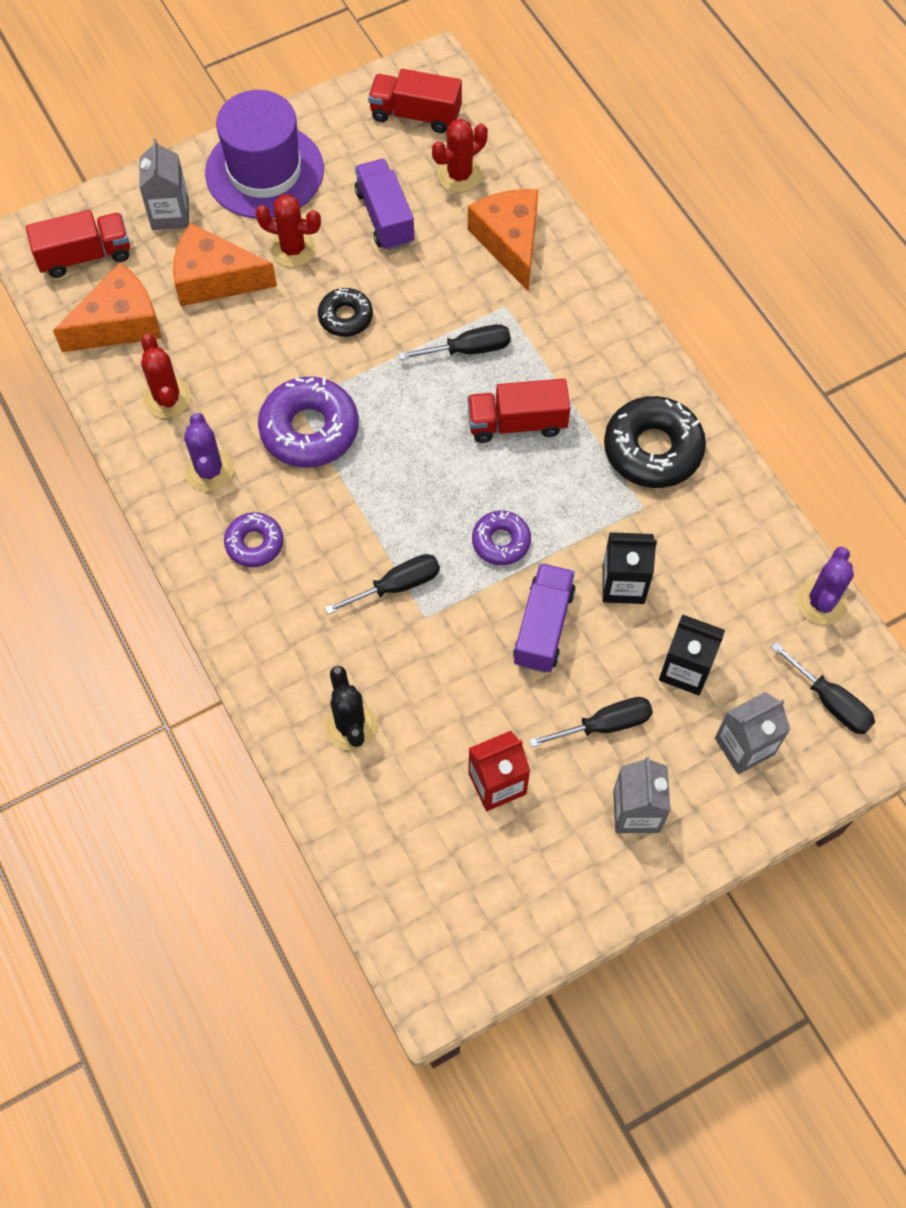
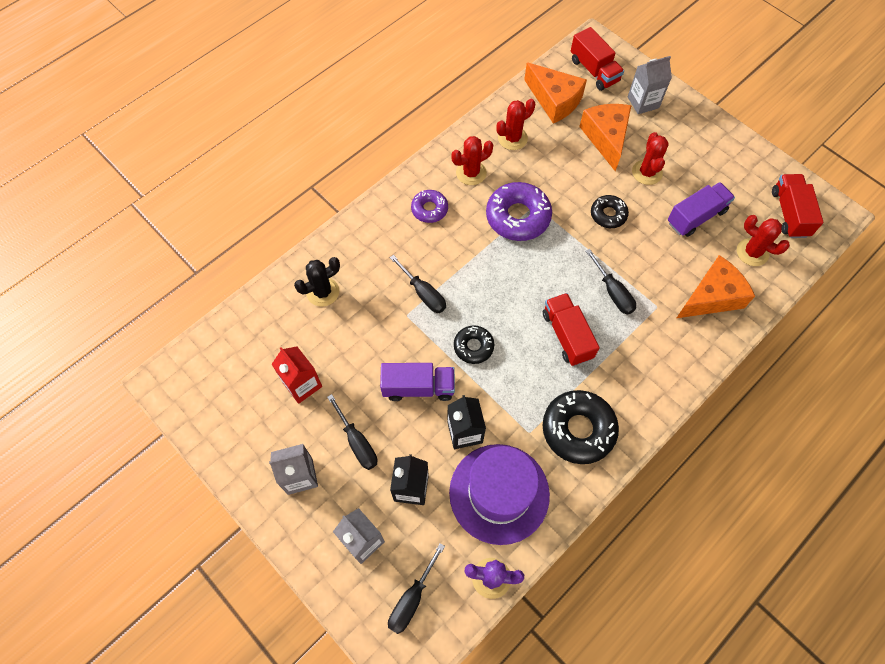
camera: 75 degrees right, 0 degrees up
purple cactus [184,413,234,492] -> red cactus [451,136,493,185]
purple hat [205,90,324,219] -> purple hat moved to [449,444,550,545]
purple donut [472,510,531,565] -> black donut [454,325,494,364]

